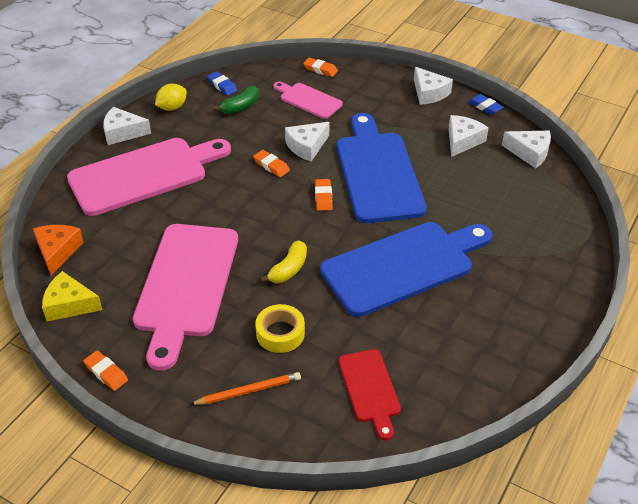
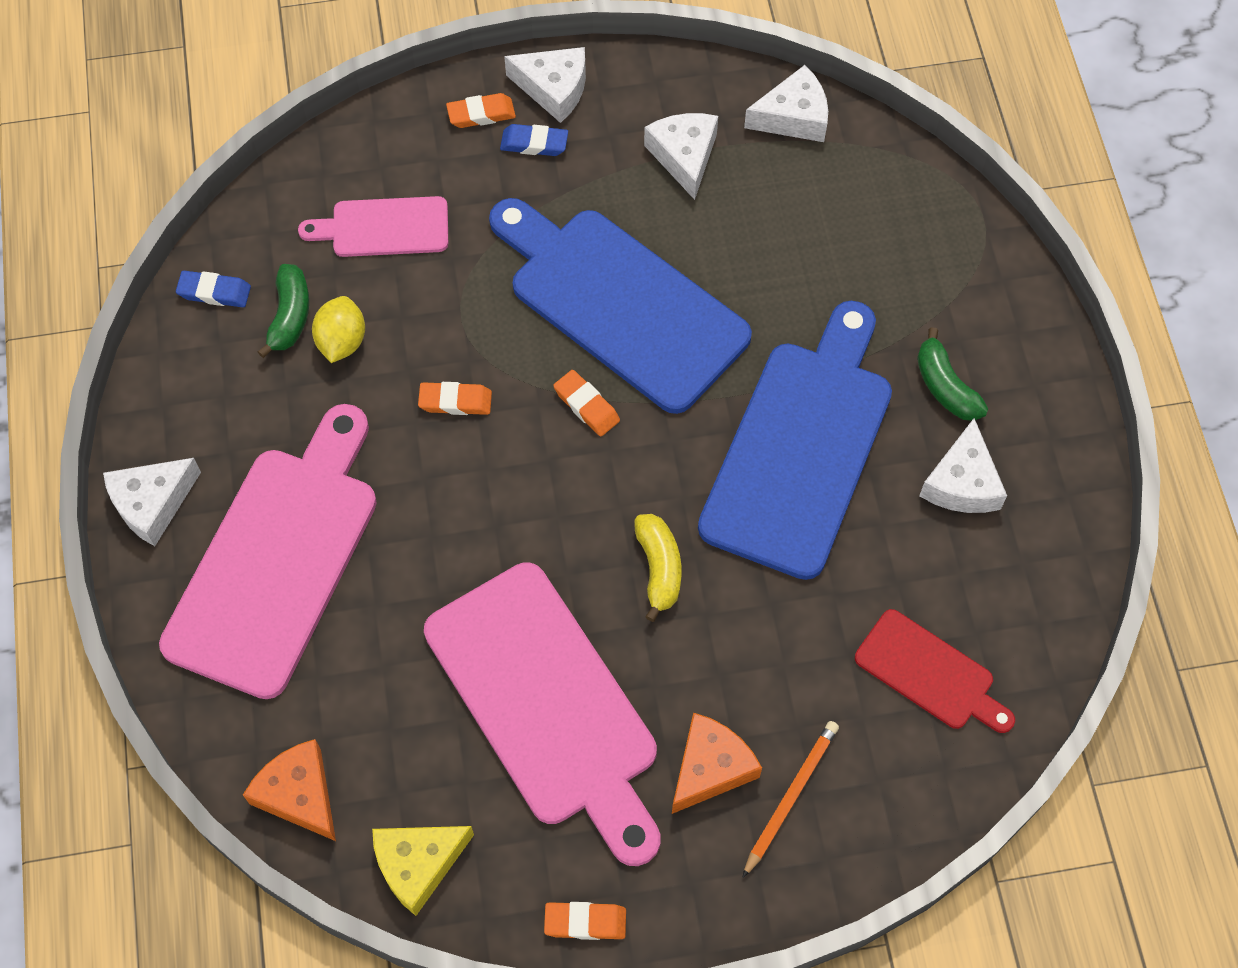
camera: 40 degrees left, 20 degrees up
yellow lemon [155,84,187,111] -> yellow lemon moved to [312,296,365,363]
yellow tape [255,304,305,353] -> none
white cheese [285,122,329,161] -> white cheese moved to [919,418,1007,513]
orange eraser [303,57,338,77] -> orange eraser moved to [446,93,516,128]
blue eraser [468,94,503,115] -> blue eraser moved to [500,124,568,156]
none -> orange cheese [672,713,762,814]
none -> green banana [917,327,988,421]

